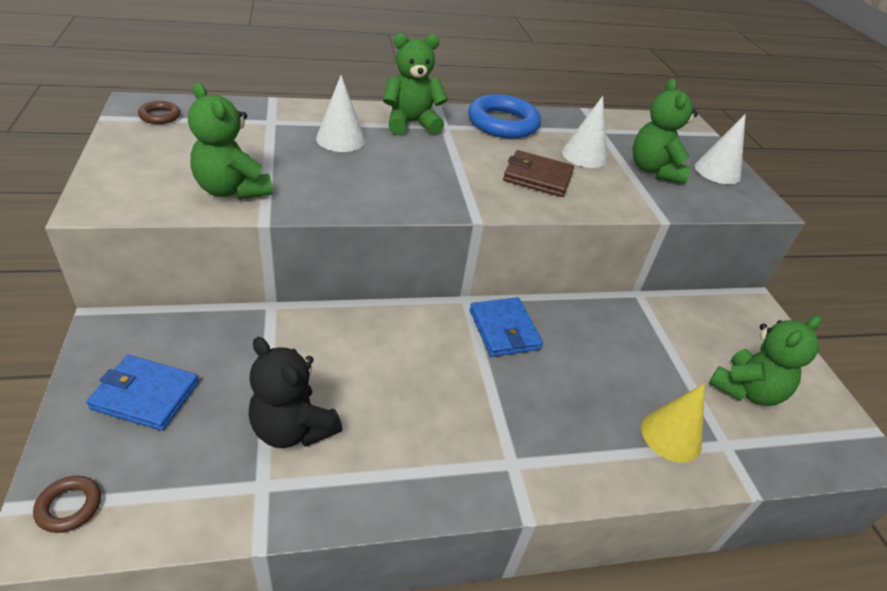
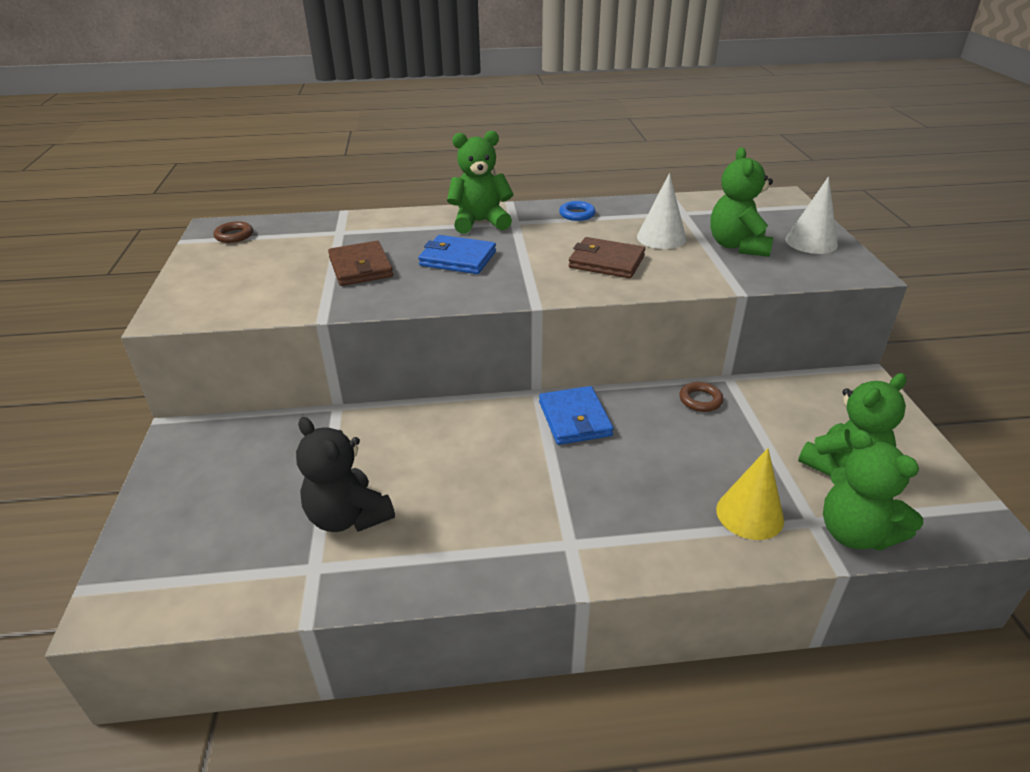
camera: 10 degrees right, 5 degrees down
brown ring [33,476,101,533] -> brown ring moved to [679,382,723,412]
blue wallet [86,355,199,431] -> blue wallet moved to [418,235,496,274]
green teddy bear [188,82,273,200] -> green teddy bear moved to [823,429,923,551]
white cone [316,75,365,152] -> none
blue ring [468,94,541,139] -> blue ring [559,201,596,221], size x0.47
none -> brown wallet [328,241,393,286]

